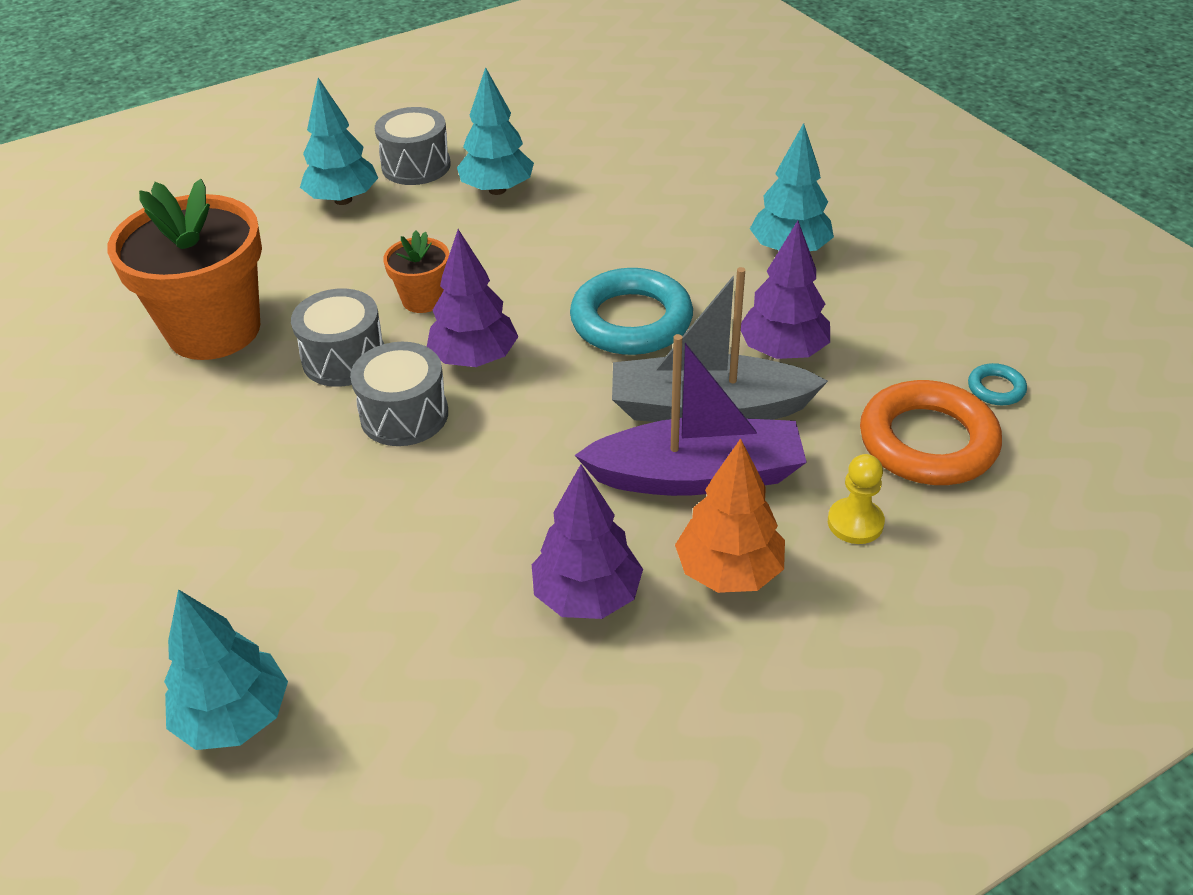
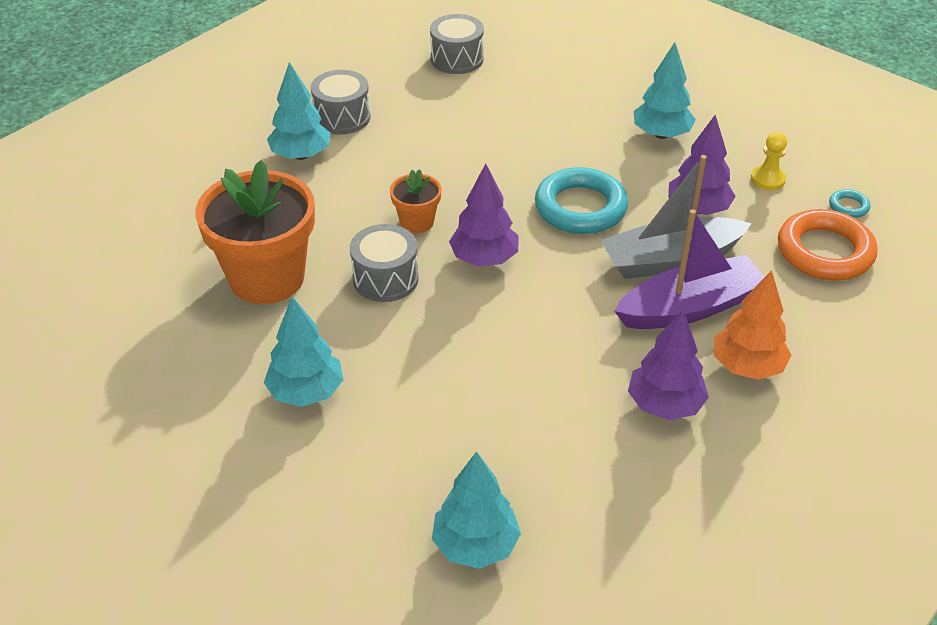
camera: 20 degrees left, 0 degrees up
grey drum [350,342,448,446] -> grey drum moved to [430,14,484,74]
turquoise tree [457,67,534,195] -> turquoise tree moved to [264,296,344,407]
yellow pawn [828,454,885,544] -> yellow pawn moved to [751,132,787,190]

